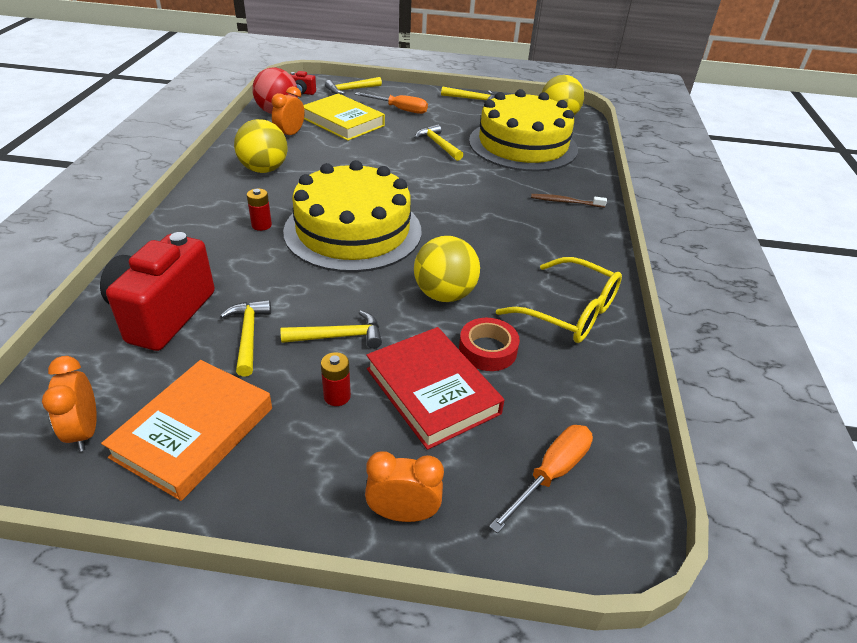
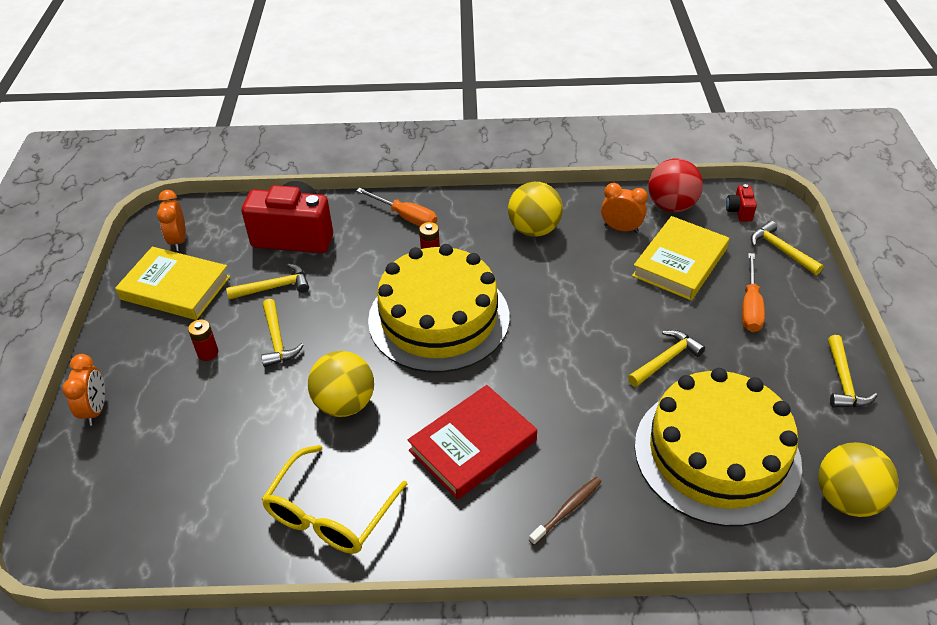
camera: 85 degrees right, 5 degrees up
orange clock [42,356,97,451] -> orange clock turned 75 degrees counterclockwise [157,190,186,251]
orange book [101,360,272,501] -> yellow book [115,247,230,320]
red book [366,327,504,450] -> red book moved to [408,385,537,500]
red tape [459,318,520,371] -> none
orange screwdriver [489,425,593,533] -> orange screwdriver moved to [356,188,437,226]
brown toothbrush [531,194,607,208] -> brown toothbrush turned 45 degrees clockwise [529,477,602,545]

